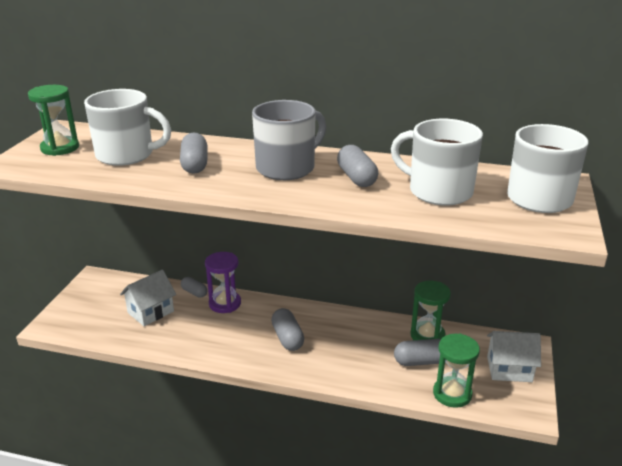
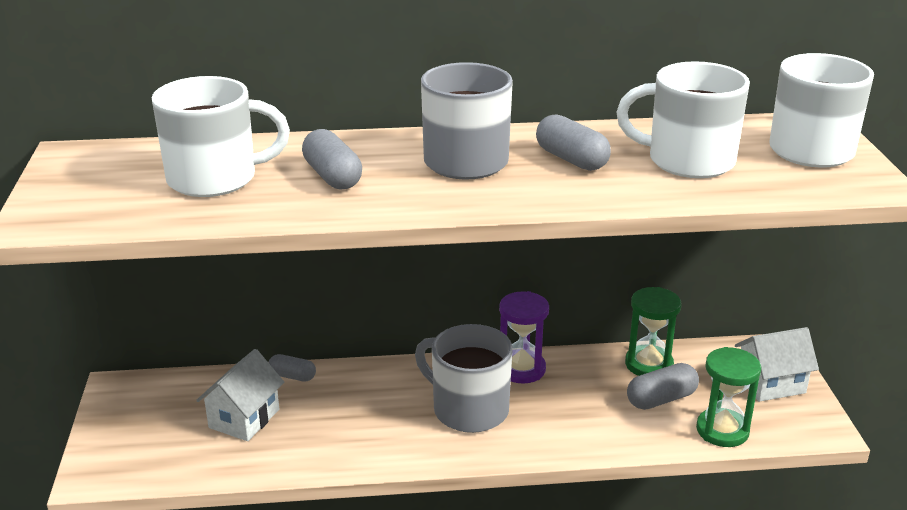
camera: 20 degrees left, 0 degrees up
green hourglass [28,85,79,156] -> none
purple hourglass [205,252,241,313] -> purple hourglass moved to [499,291,549,383]
grey capsule [271,308,304,351] -> grey mug [415,324,513,433]

